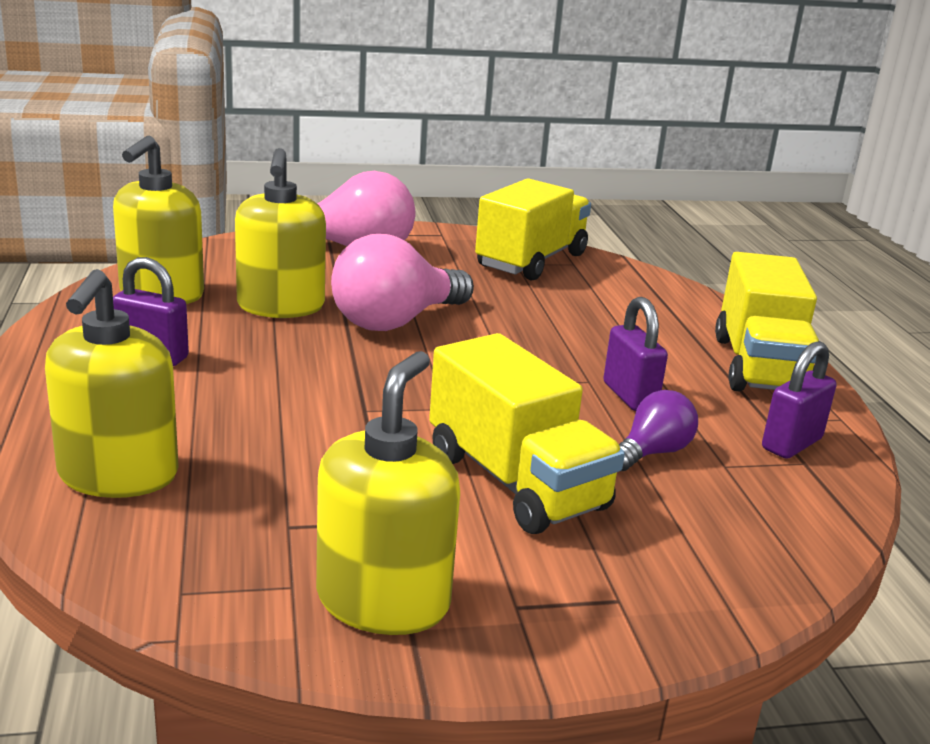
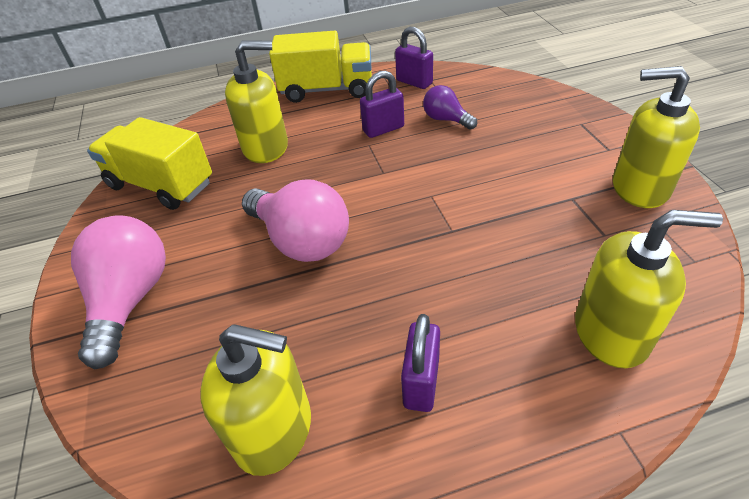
camera: 90 degrees left, 20 degrees up
yellow soap dispenser [235,148,326,318] -> yellow soap dispenser moved to [225,40,288,163]
yellow truck [429,333,625,534] -> none

